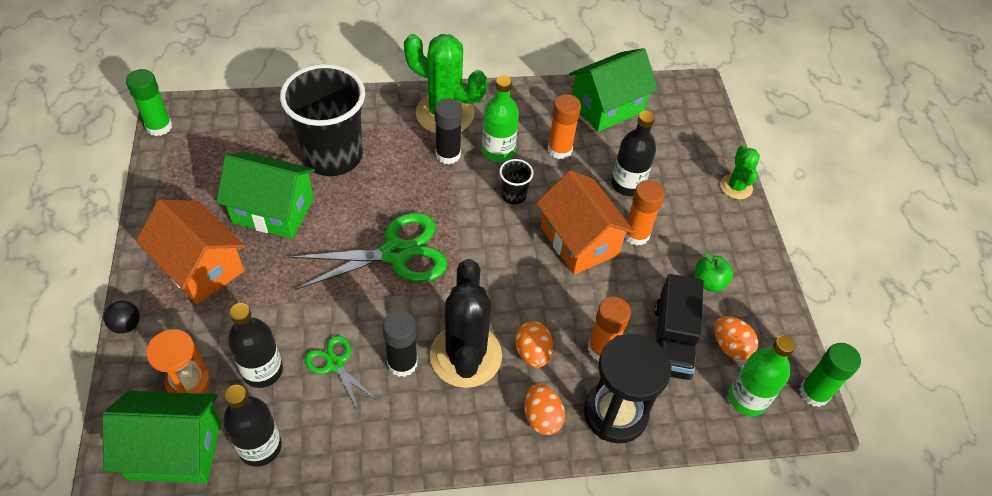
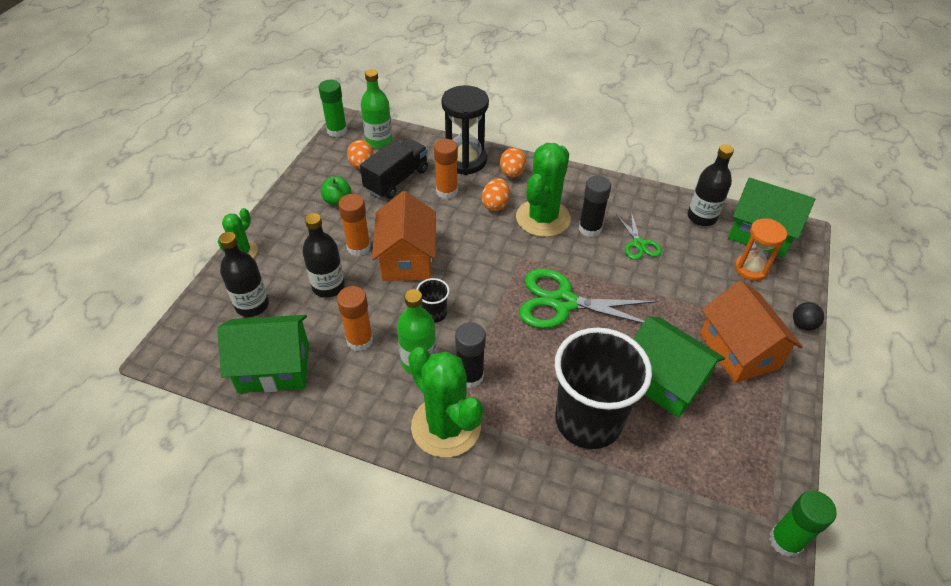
camera: 150 degrees left, 5 degrees down
black bottle [228,303,283,388] -> black bottle moved to [219,232,269,317]
black cactus [430,259,502,388] -> green cactus [516,143,571,237]

